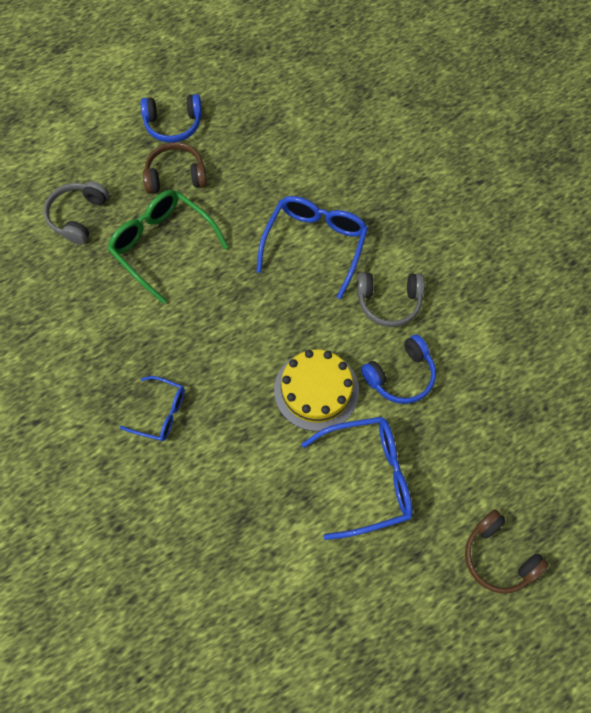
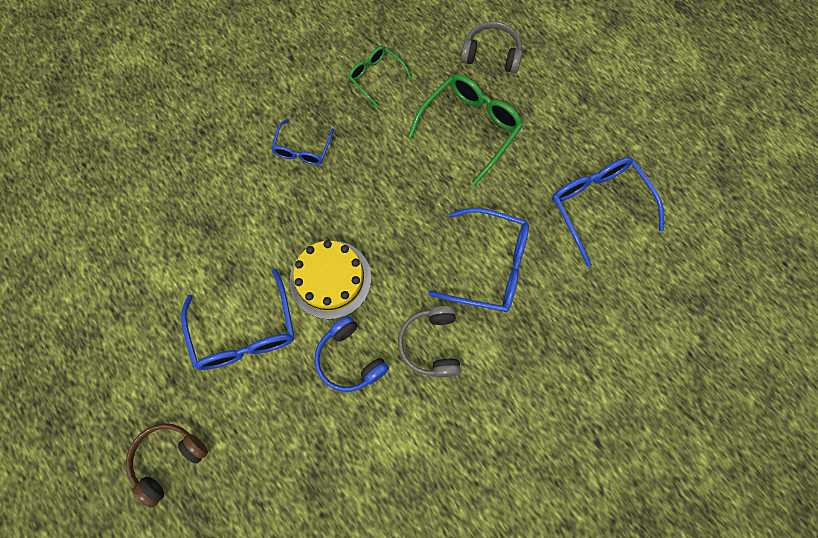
camera: 85 degrees right, 5 degrees up
blue headphones [141,94,202,143] -> none
brown headphones [143,142,207,194] -> none
none -> green glasses [348,46,412,108]
none -> blue glasses [552,157,664,267]

